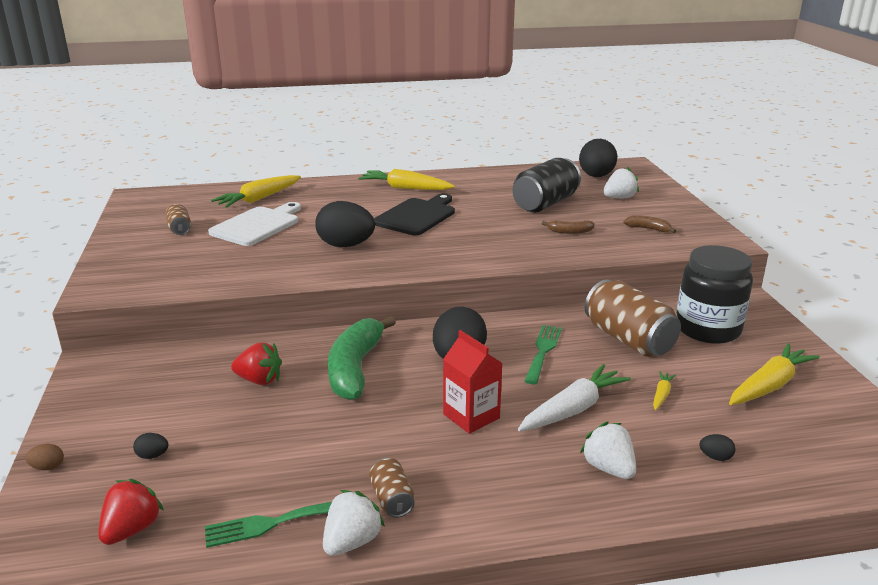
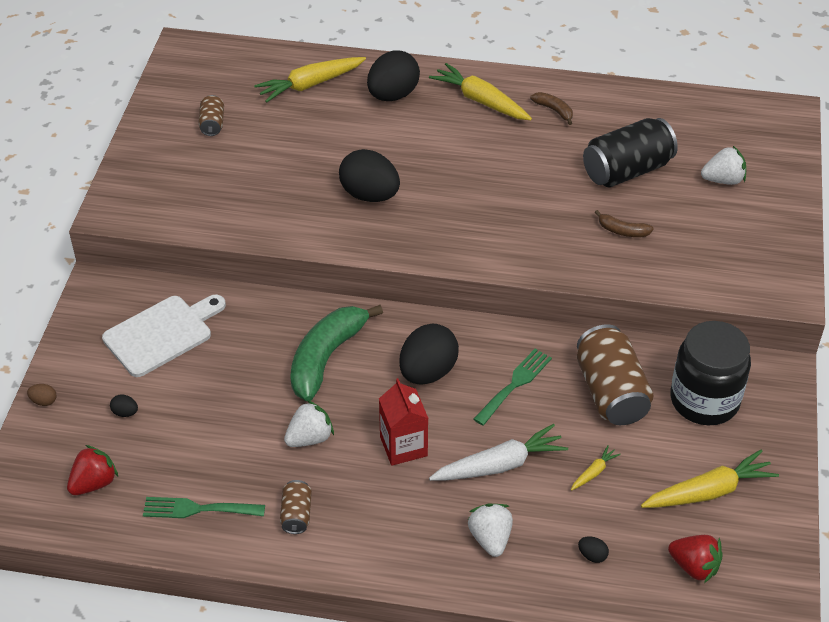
camera: 20 degrees right, 20 degrees up
white cutting board [208,202,301,246] -> white cutting board moved to [102,295,226,377]
red strawberry [231,342,282,385] -> red strawberry moved to [668,535,723,583]
white strawberry [323,490,385,556] -> white strawberry moved to [284,400,334,447]
black cutting board [374,194,455,235] -> none
black egg [579,139,617,177] -> black egg moved to [367,50,420,101]
brown banana [623,215,676,233] -> brown banana moved to [530,92,573,125]

